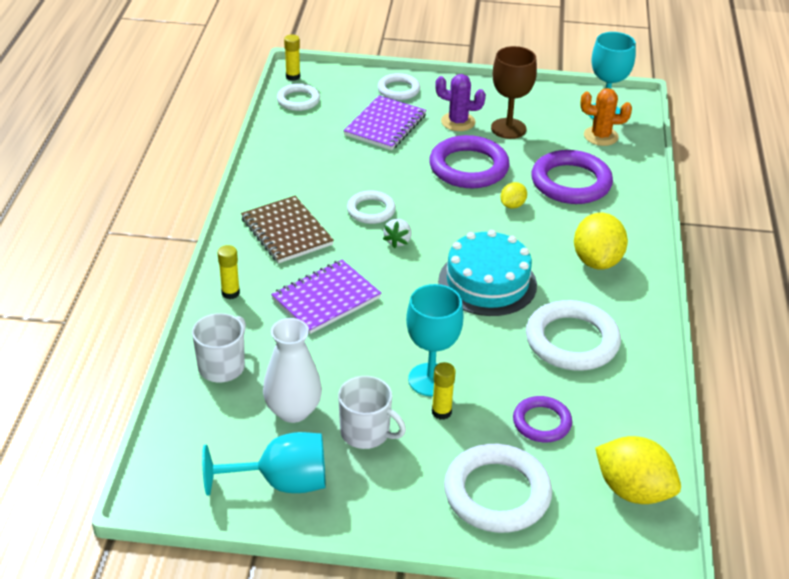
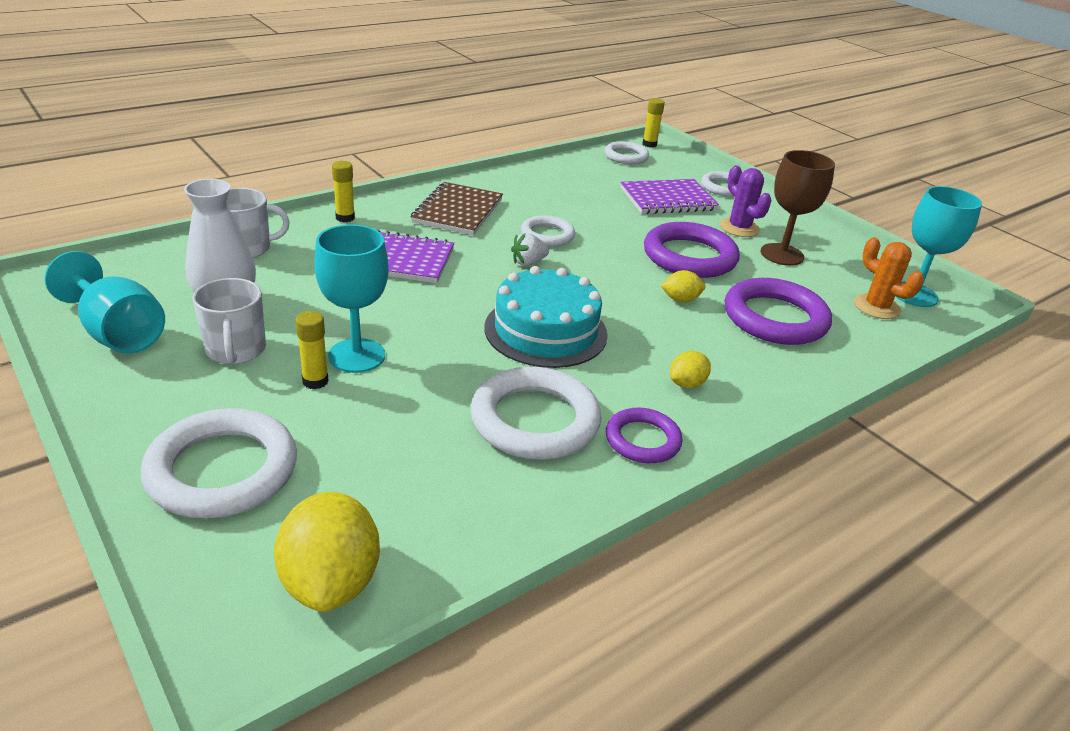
camera: 45 degrees right, 5 degrees down
purple ring [513,396,572,442] -> purple ring moved to [606,408,683,463]
yellow lemon [574,213,628,270] -> yellow lemon [670,351,711,388], size x0.51

